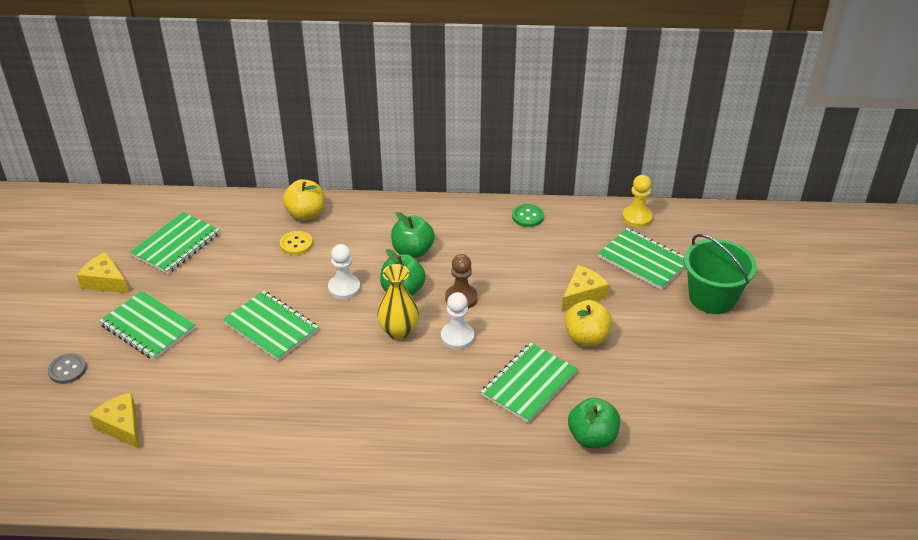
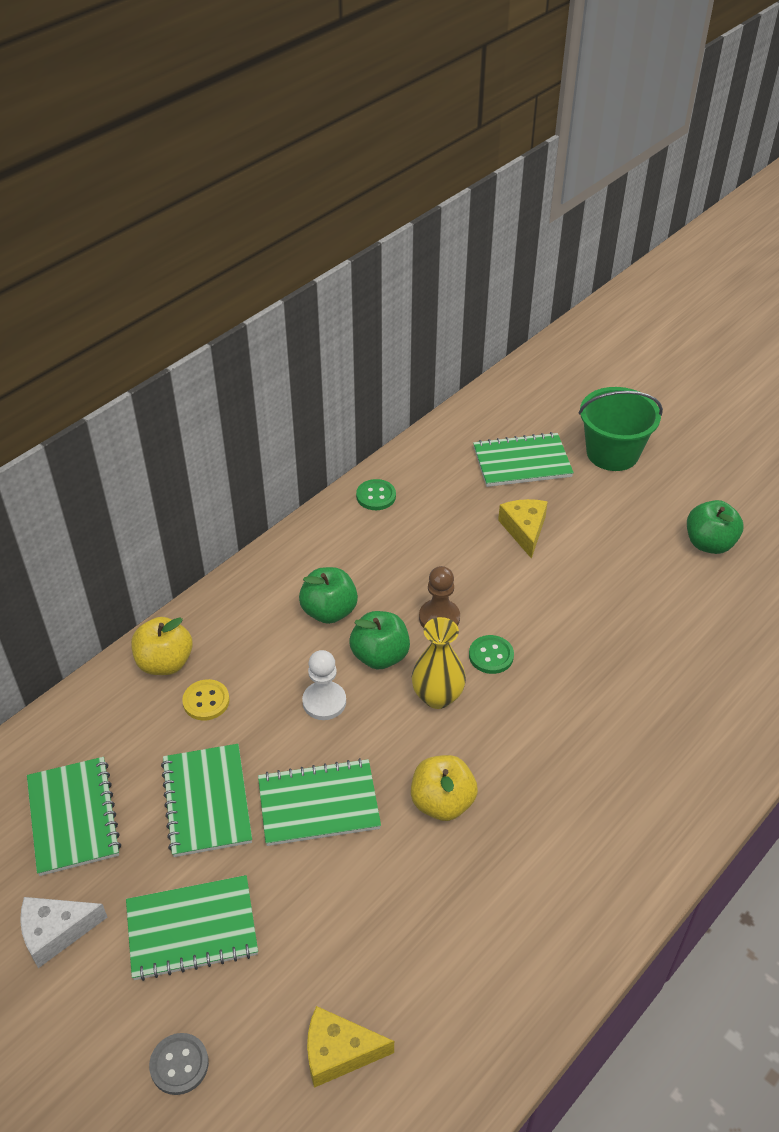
camera: 50 degrees left, 5 degrees up
yellow cheese [77,252,129,293] -> white cheese [20,897,108,968]
white pawn [441,292,474,349] -> green button [469,635,514,674]
green notebook [481,343,578,423] -> green notebook moved to [161,744,252,857]
yellow apple [564,300,613,346] -> yellow apple moved to [411,755,478,821]
green apple [568,397,620,448] -> green apple moved to [687,500,743,554]
yellow pawn [622,175,653,227] -> none

